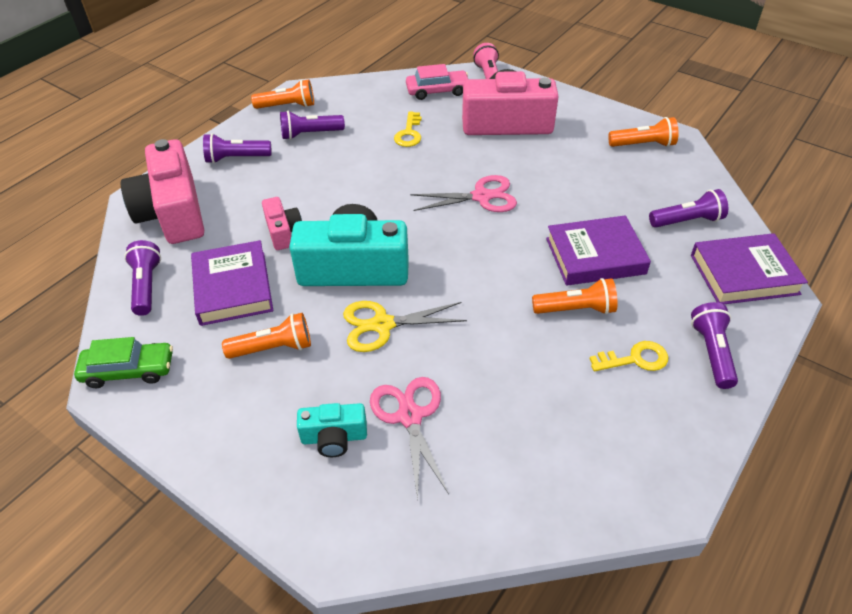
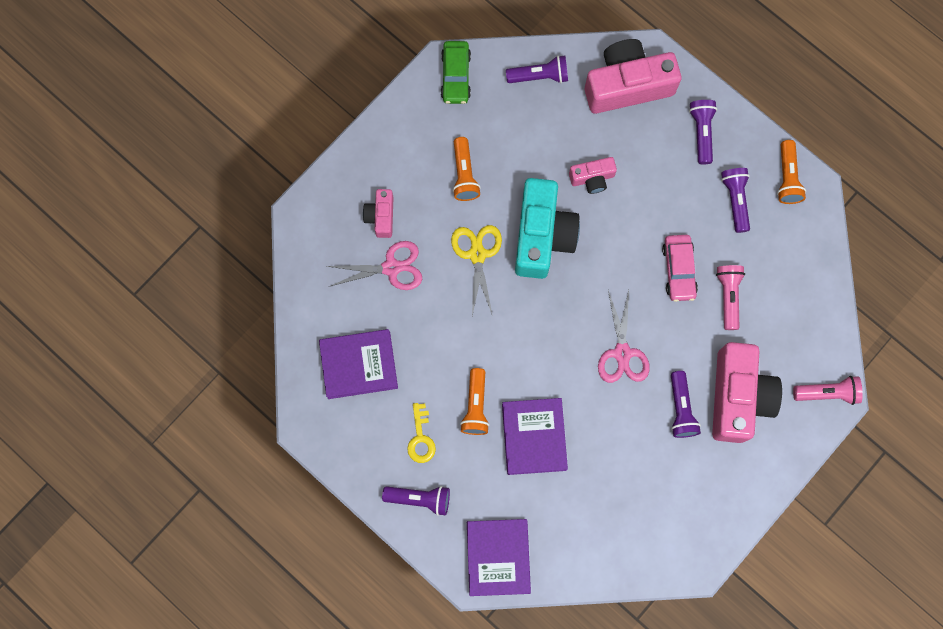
camera: 95 degrees right, 30 degrees up
purple book [191,240,273,326] -> purple book moved to [319,329,398,399]
turquoise camera [297,403,367,457] -> pink camera [363,189,393,238]
yellow key [394,111,422,147] -> pink flashlight [716,265,745,330]
pink car [406,64,469,100] -> pink car moved to [662,235,698,302]
orange flashlight [608,117,678,147] -> none
purple flashlight [649,189,728,228] -> purple flashlight moved to [671,371,701,438]

